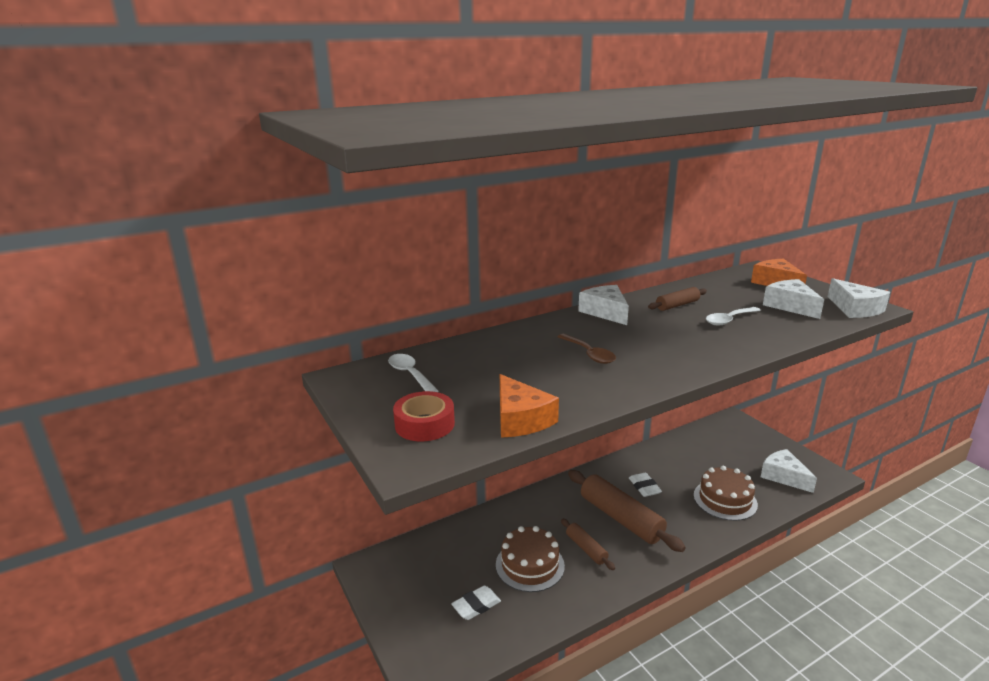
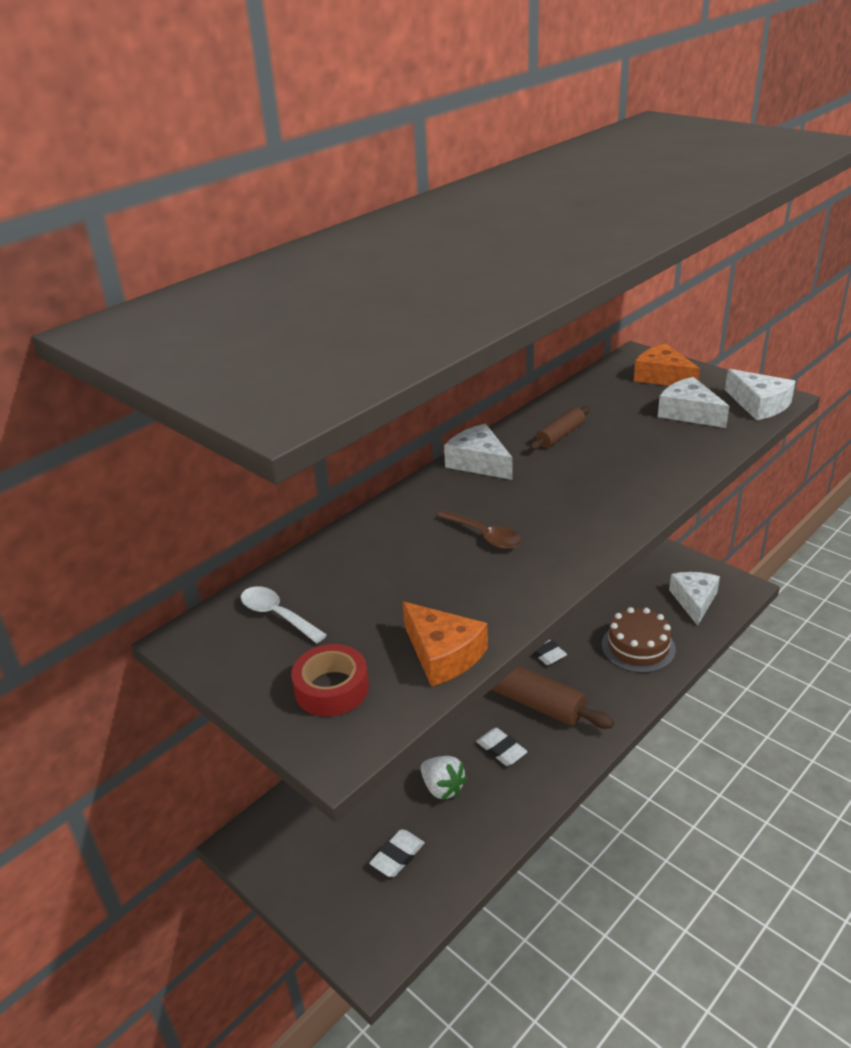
camera: 15 degrees left, 10 degrees up
brown cake [496,526,565,592] -> white strawberry [421,756,467,800]
brown rolling pin [561,519,615,570] -> white eraser [476,728,527,766]
white spoon [706,307,761,326] -> none
white cheese [761,449,817,493] -> white cheese turned 60 degrees clockwise [669,572,720,626]

